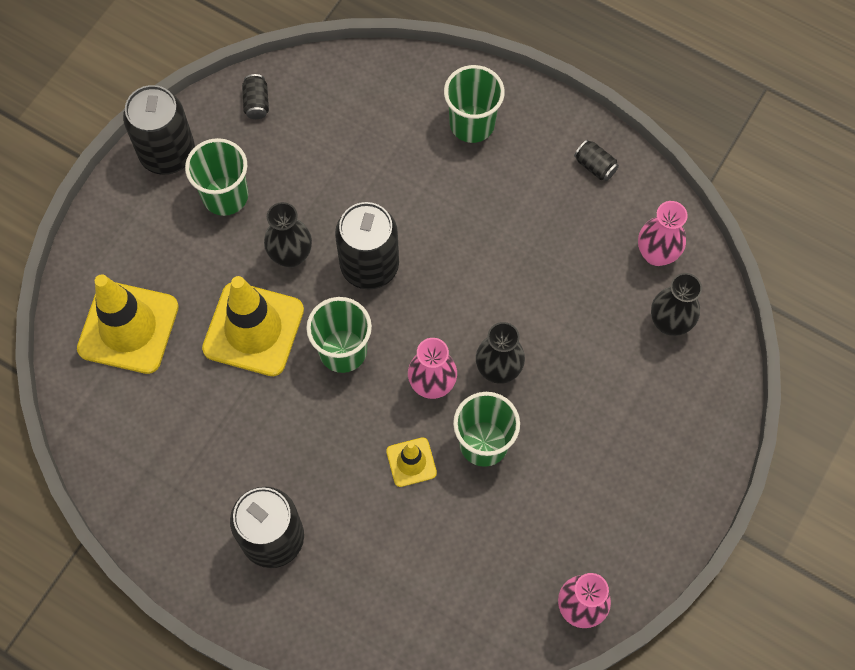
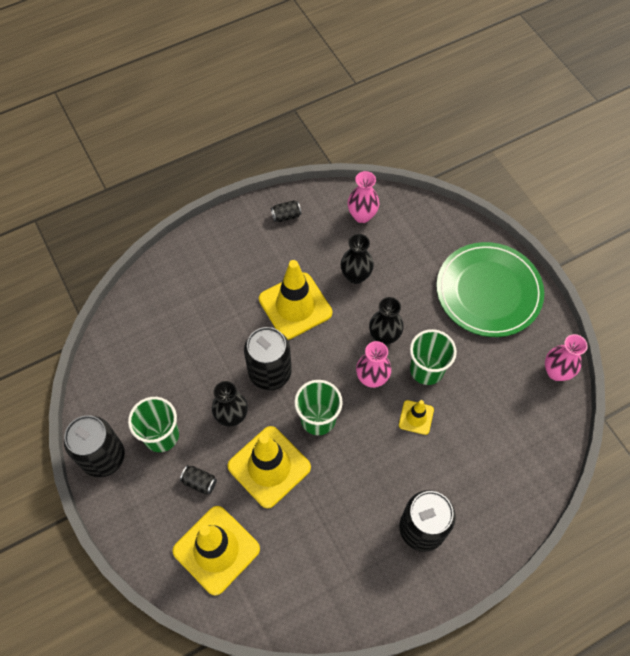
camera: 60 degrees left, 5 degrees down
black can [242,74,269,119] -> black can moved to [180,465,217,495]
green cup [444,65,505,143] -> none
black vase [651,273,702,336] -> black vase moved to [341,234,374,284]
none -> yellow traffic cone [259,260,332,340]
none -> green plate [437,242,544,337]

